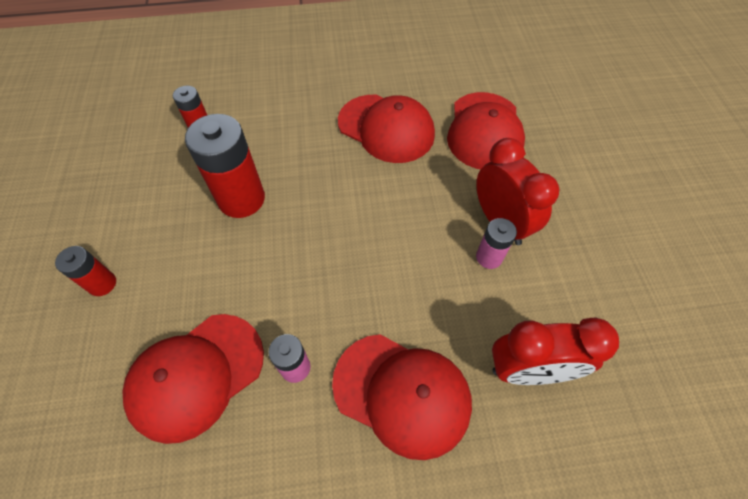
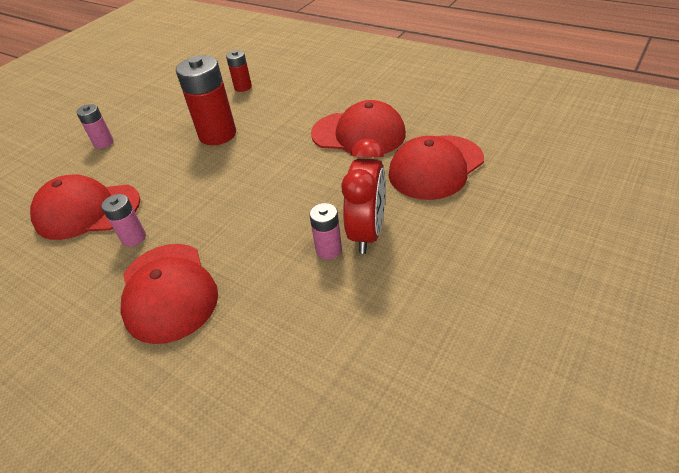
camera: 45 degrees right, 15 degrees down
red battery [55,246,116,296] -> pink battery [76,104,114,149]
red cap [338,95,435,163] -> red cap turned 60 degrees counterclockwise [311,100,406,154]
red clock [492,317,619,385] -> none

